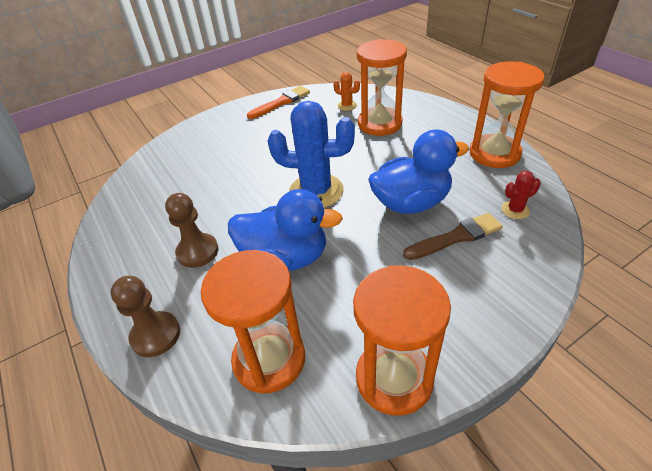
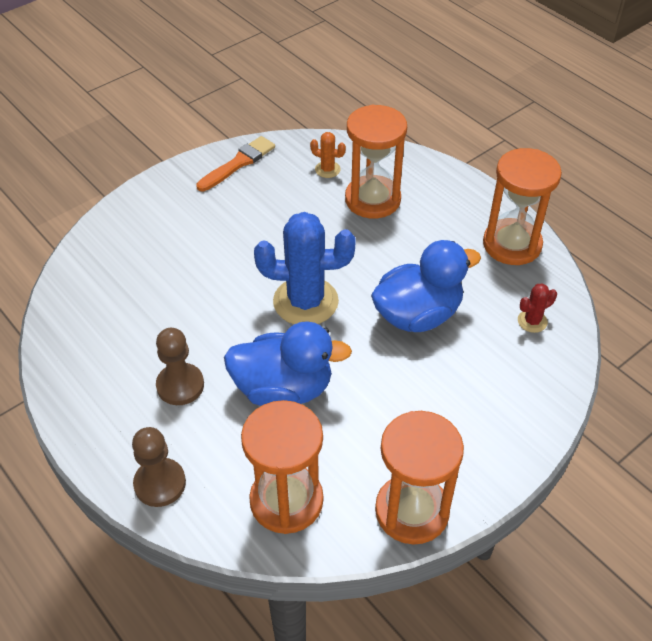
camera: 10 degrees left, 5 degrees up
brown brush [403,213,503,260] -> none

